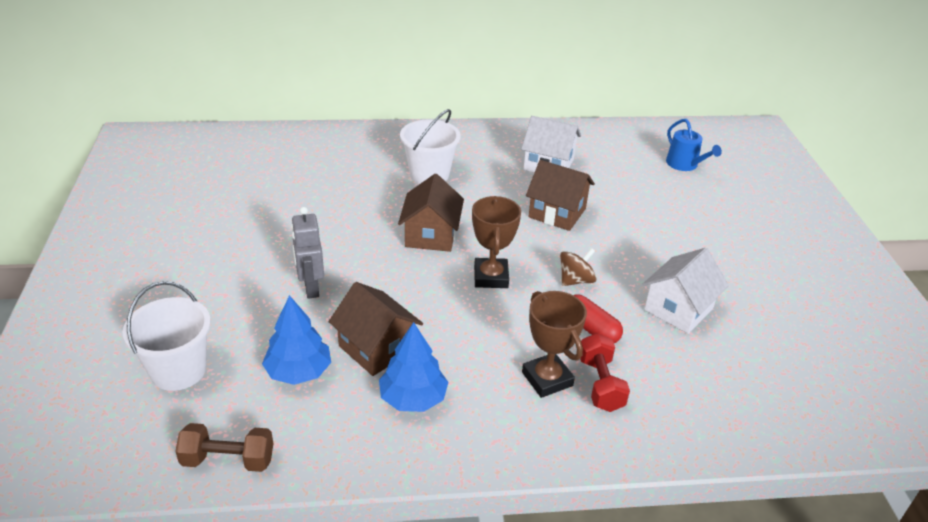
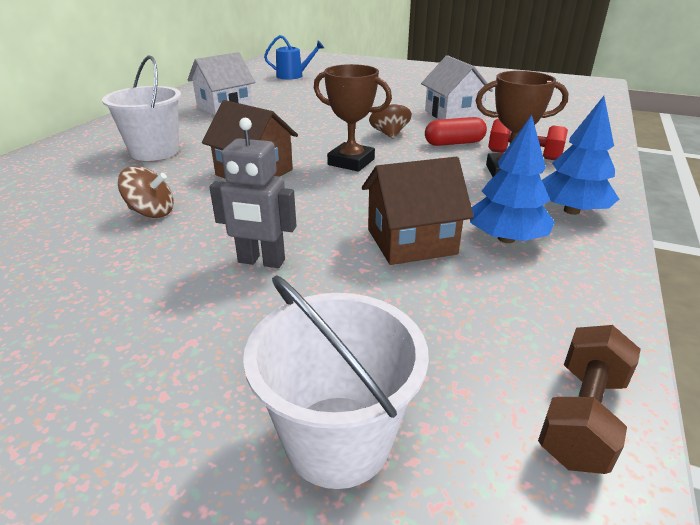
camera: 60 degrees left, 5 degrees down
blue tree [262,295,331,385] -> blue tree moved to [542,96,619,215]
brown house [526,160,595,231] -> none
none -> brown spinning top [118,166,173,218]

